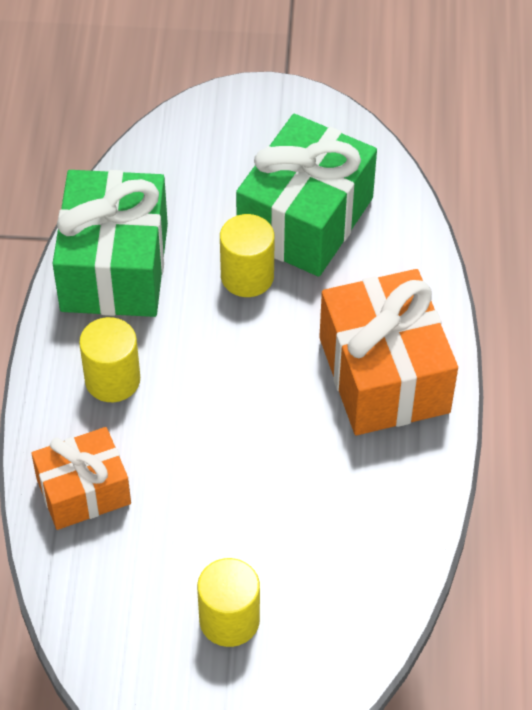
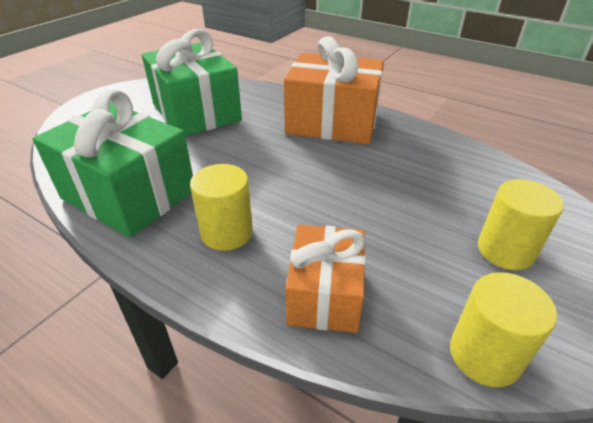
camera: 60 degrees left, 15 degrees down
yellow cylinder [220,214,275,297] -> yellow cylinder moved to [450,272,557,387]

